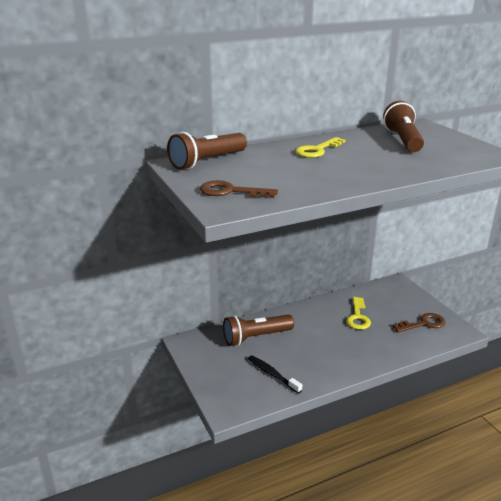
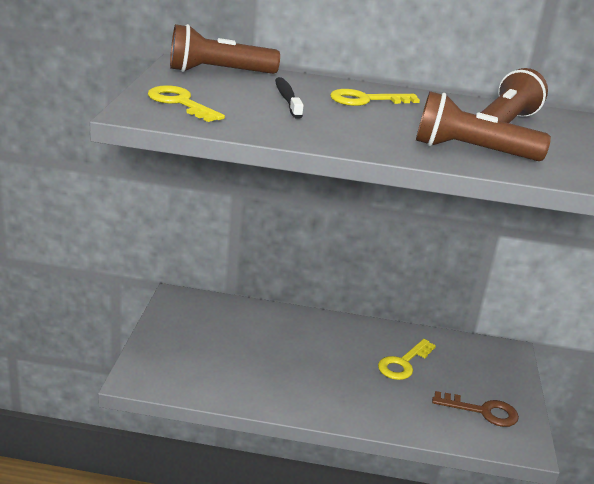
camera: 30 degrees right, 0 degrees up
brown key [200,180,278,198] -> yellow key [148,85,225,122]
brown flashlight [223,315,294,346] -> brown flashlight moved to [416,91,551,161]
black toothbrush [248,355,302,394] -> black toothbrush moved to [275,77,304,119]

